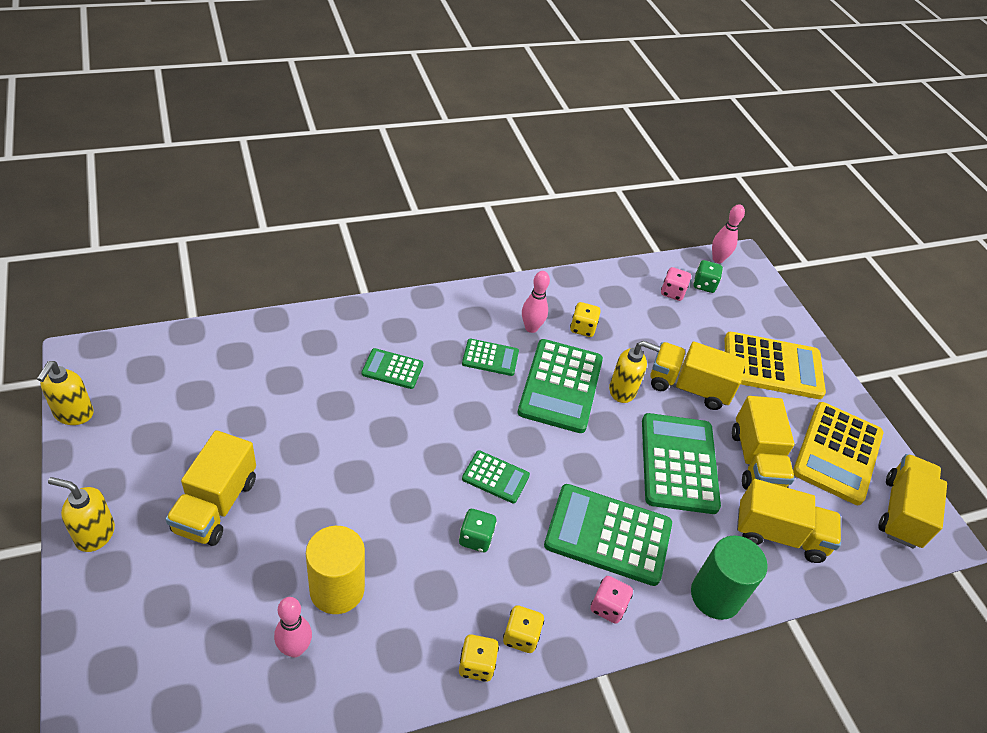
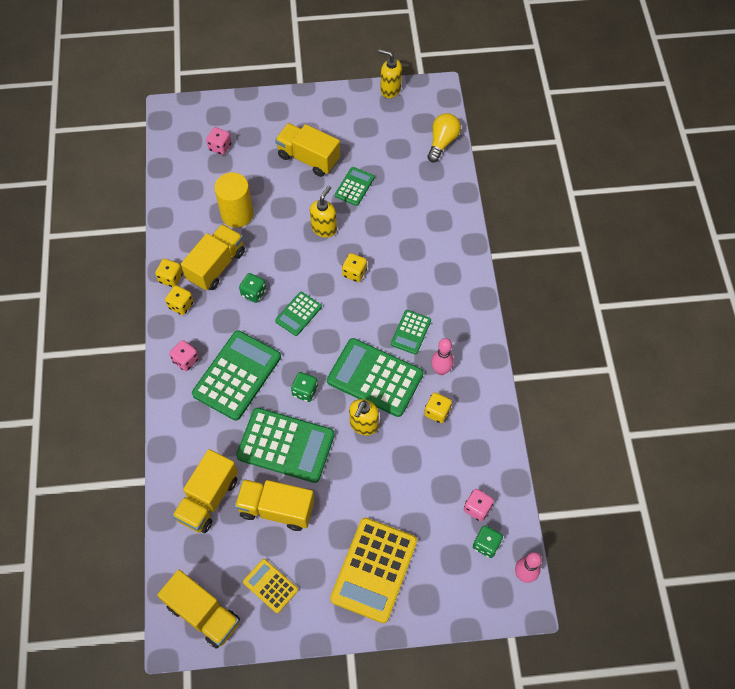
camera: 110 degrees right, 15 degrees up
yellow soap dispenser [48,477,115,552] -> yellow soap dispenser moved to [310,186,337,238]
pink bowling pin [274,597,312,658] -> none
green calculator [362,348,423,389] -> green calculator moved to [335,167,374,206]
yellow truck [651,341,746,410] -> yellow truck moved to [181,224,245,291]
green cylinder [691,536,768,620] -> none
yellow calculator [793,402,883,505] -> yellow calculator [243,559,298,613], size x0.52
none -> pink dice [206,127,231,155]
none -> green dice [291,372,318,402]
none -> yellow dice [342,253,367,282]
none -> yellow light bulb [427,113,461,163]

